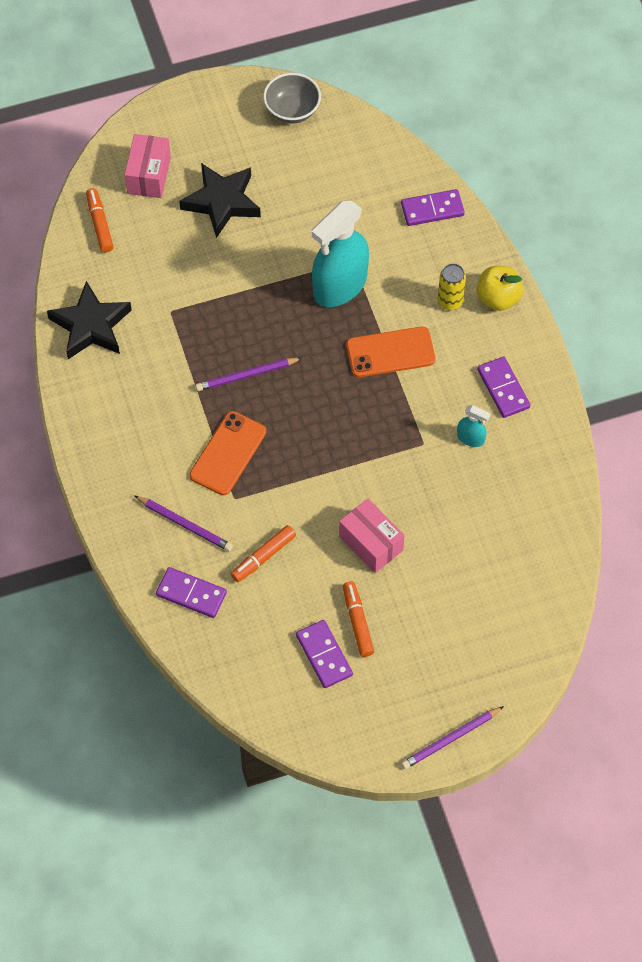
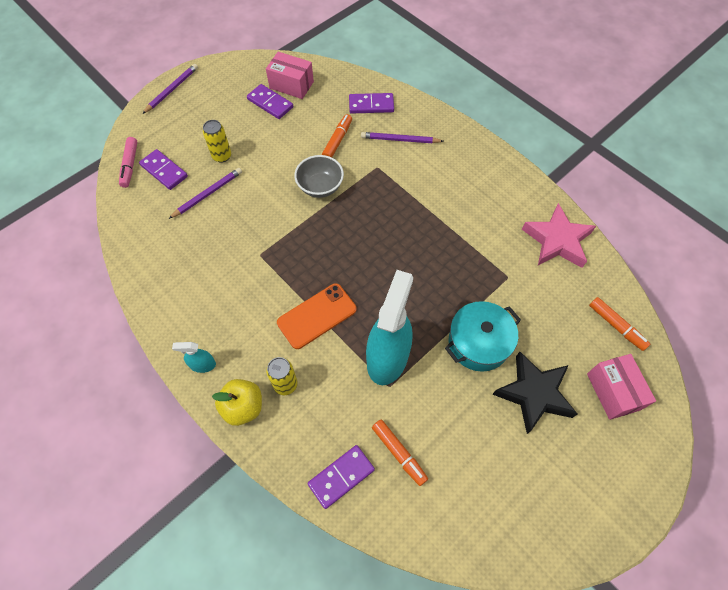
camera: 155 degrees right, 0 degrees up
black star [47,281,132,359] -> pink star [522,203,596,268]
orange phone [190,411,266,495] -> none
purple pencil [195,358,302,391] -> purple pencil moved to [168,168,242,219]
grey bowl [263,73,321,123] -> grey bowl moved to [294,155,344,198]
pink box [339,498,405,573] -> pink box moved to [266,52,314,99]
orange marker [343,581,374,657] -> orange marker moved to [372,419,428,486]
turquoise spray bottle [457,405,491,447] -> turquoise spray bottle moved to [172,342,216,373]
purple domino [477,357,530,418] -> purple domino moved to [139,149,188,190]
none -> pink marker [119,137,137,188]
none -> yellow can [203,120,231,163]
none -> turquoise pot [445,301,521,372]

